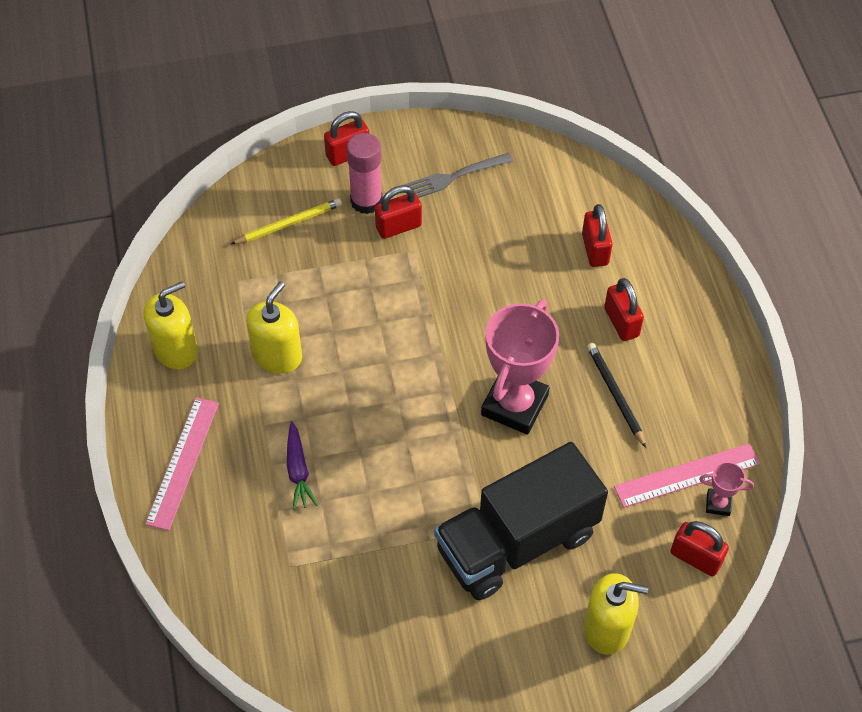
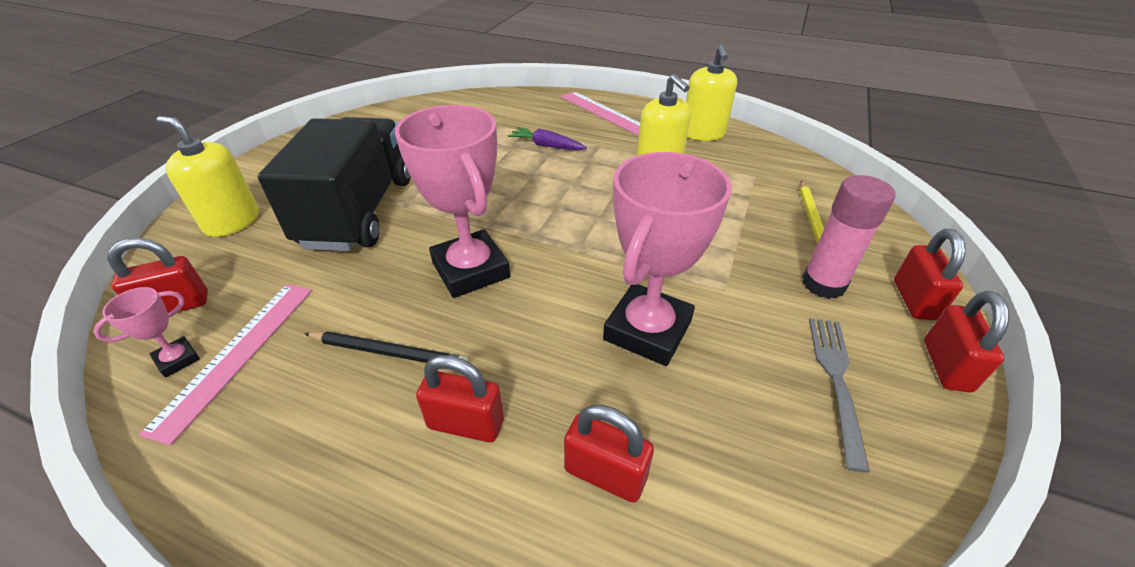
camera: 125 degrees right, 15 degrees down
red padlock [375,185,422,239] -> red padlock moved to [924,291,1009,393]
yellow soap dispenser [584,573,648,655] -> yellow soap dispenser turned 75 degrees clockwise [157,116,259,237]
none -> pink trophy [603,152,732,366]

